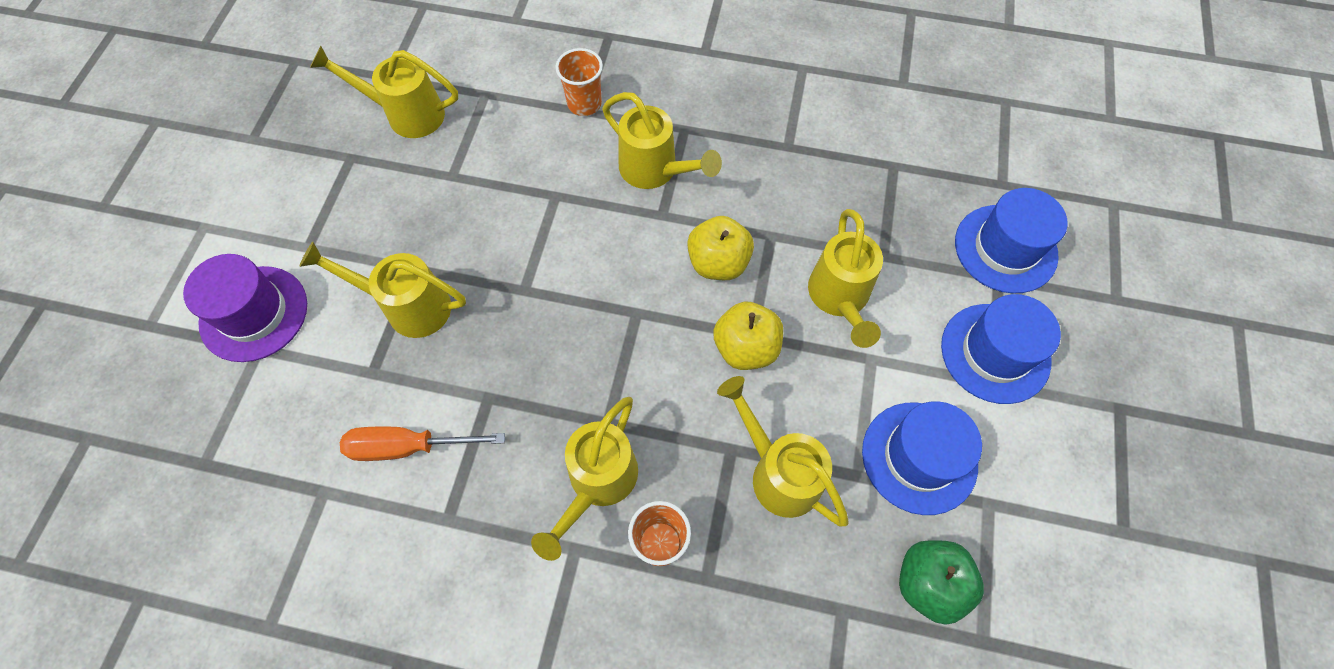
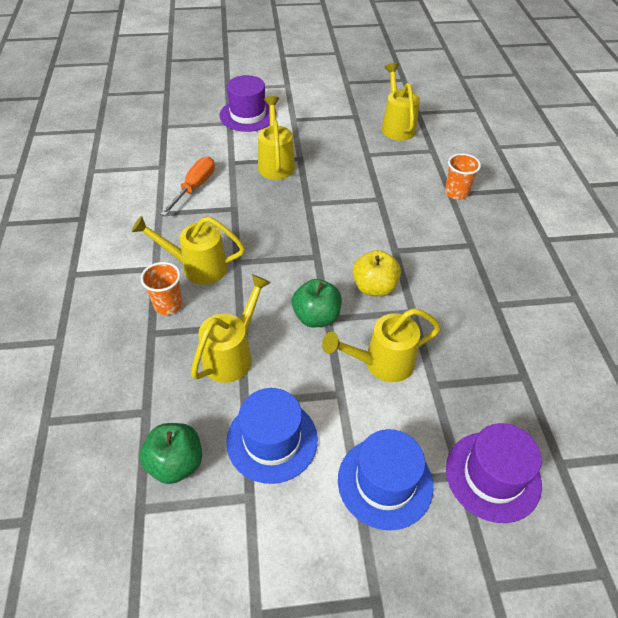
camera: 70 degrees right, 15 degrees down
orange screwdriver [340,427,505,461] -> orange screwdriver turned 45 degrees clockwise [160,157,215,216]
yellow watering can [602,92,722,189] -> none
yellow apple [713,302,783,370] -> green apple [292,279,342,327]
blue hat [955,188,1068,293] -> purple hat [446,423,542,523]

